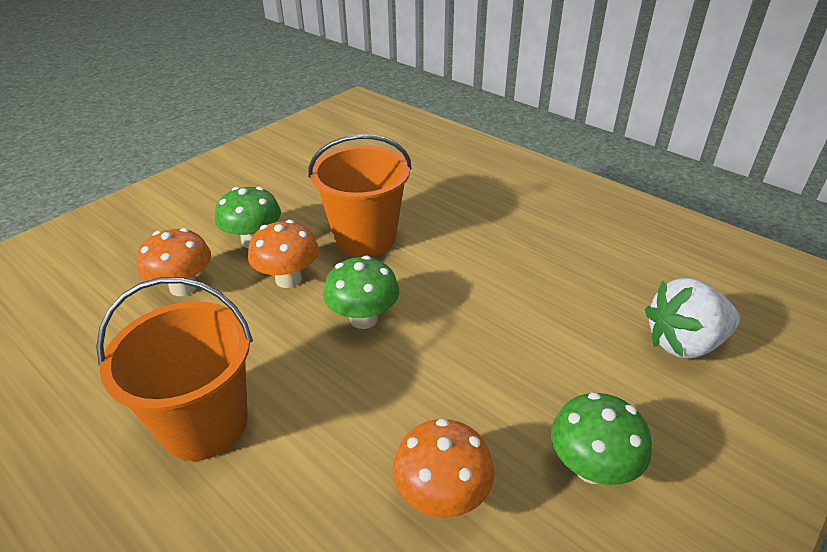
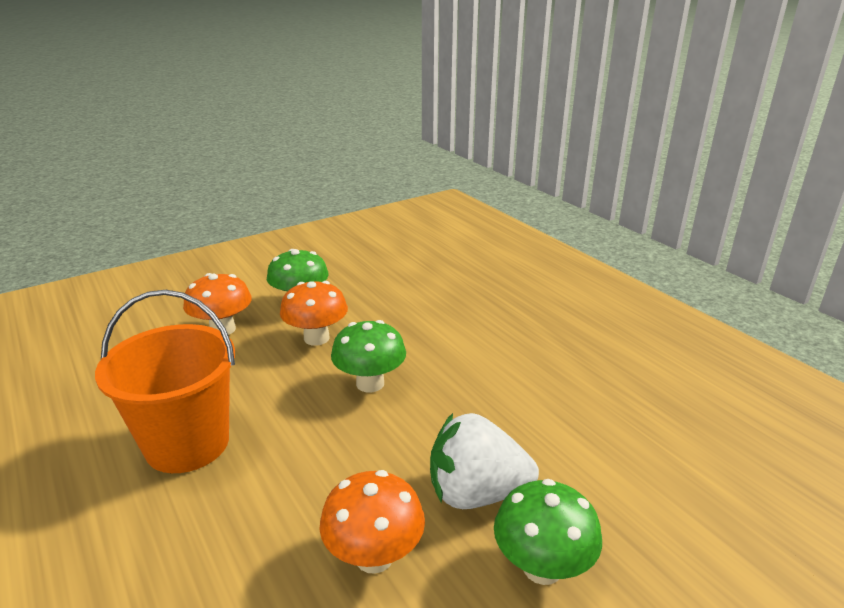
camera: 15 degrees right, 10 degrees down
orange bucket [308,134,412,257] -> none
white strawberry [645,278,740,358] -> white strawberry moved to [430,413,539,509]

